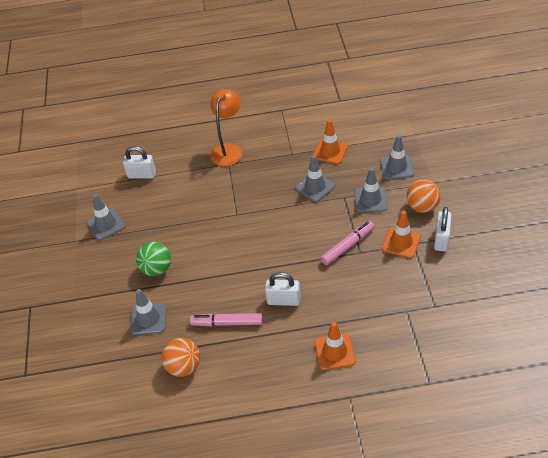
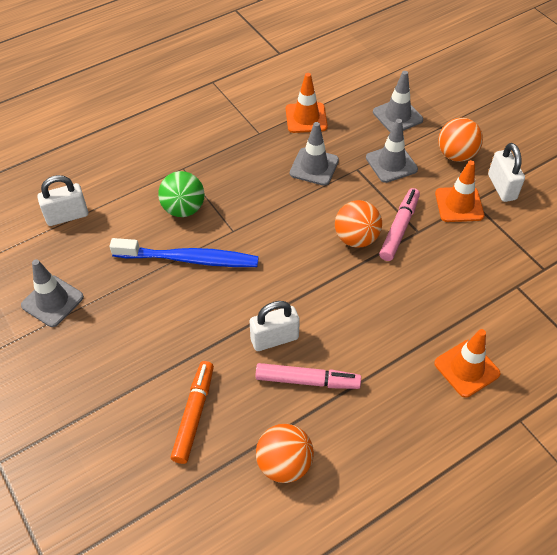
camera: 30 degrees left, 5 degrees up
grey traffic cone [130,289,167,335] -> orange marker [171,361,214,464]
green ball [136,242,171,276] -> green ball moved to [158,171,205,217]
pink marker [190,313,263,326] -> pink marker turned 150 degrees counterclockwise [255,363,361,389]
orange lamp [210,89,242,166] -> none
white padlock [265,272,301,306] -> white padlock moved to [249,301,300,351]
none -> blue toothbrush [110,238,259,267]
none -> orange ball [335,200,382,248]

